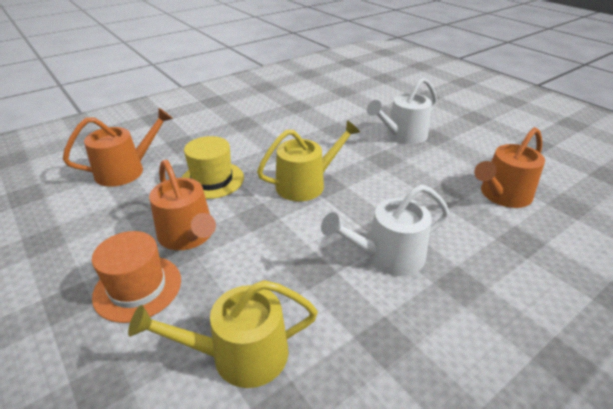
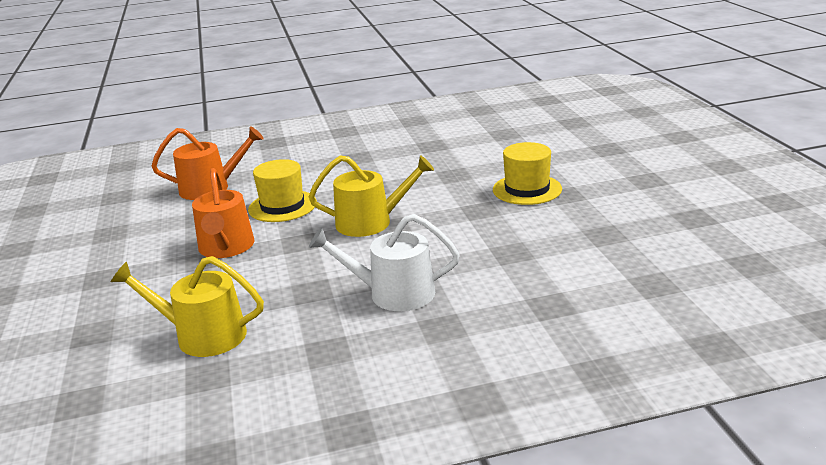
camera: 25 degrees right, 10 degrees down
orange hat [92,231,181,323] -> none
white watering can [367,77,437,144] -> yellow hat [493,142,562,205]
orange watering can [474,127,545,208] -> none

